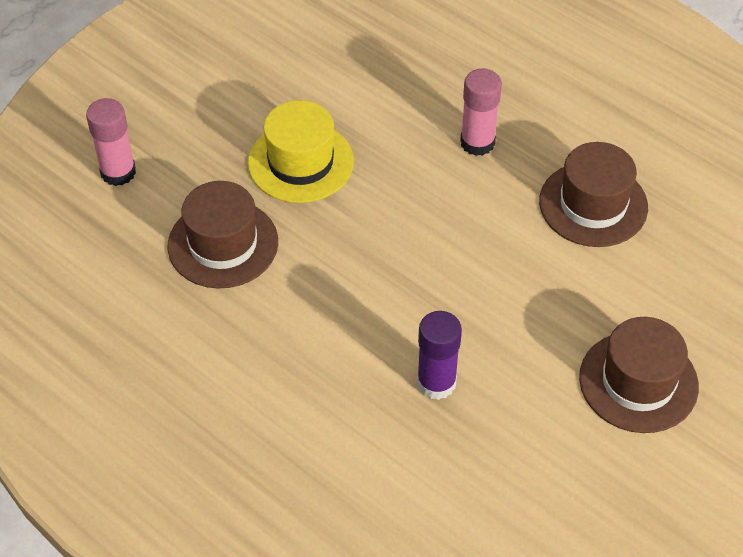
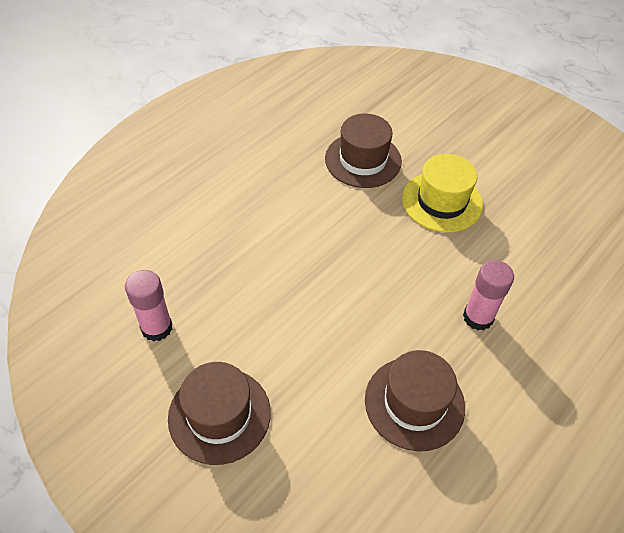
camera: 90 degrees right, 0 degrees up
pink glue stick [86,98,136,186] -> pink glue stick moved to [125,270,172,342]
purple glue stick [417,311,462,400] -> none

